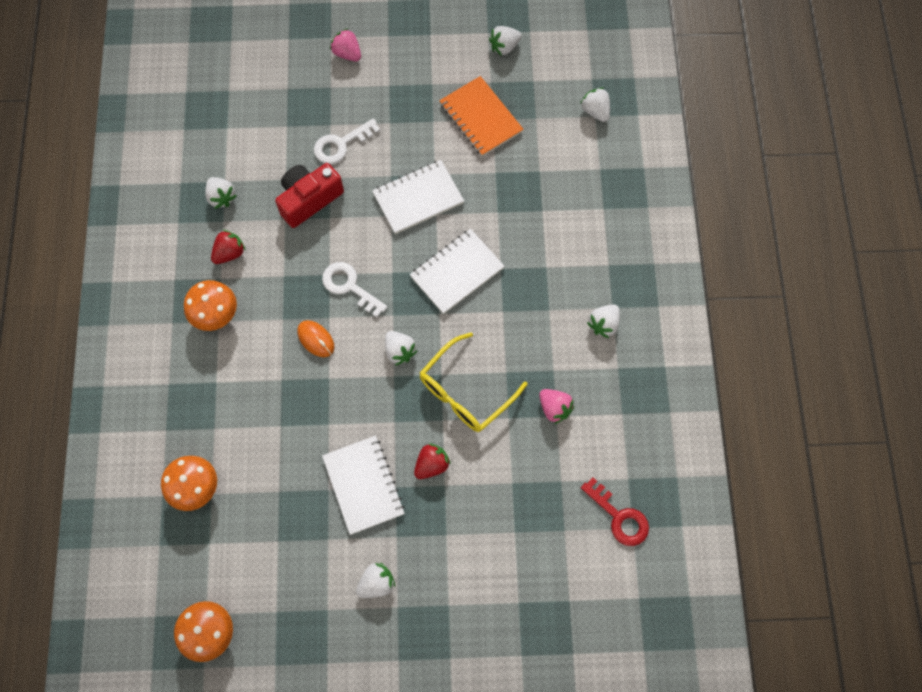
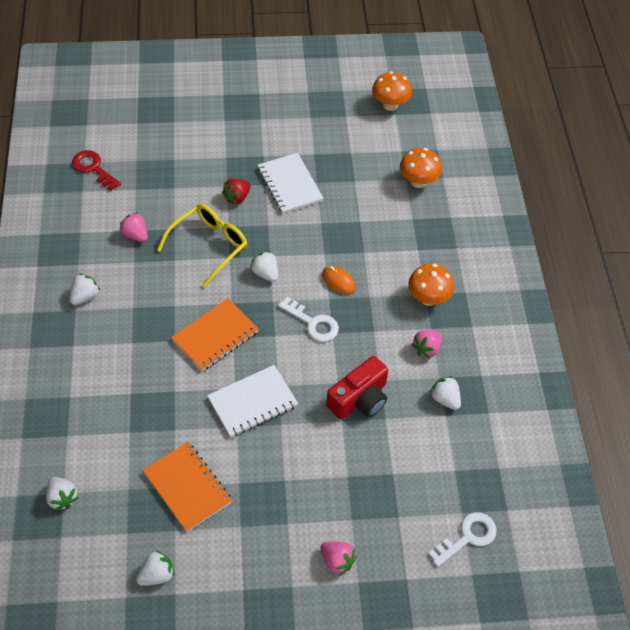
camera: 175 degrees right, 15 degrees down
red strawberry [211,230,246,264] -> pink strawberry [412,330,442,359]
white key [314,118,380,164] -> white key moved to [429,512,497,567]
white strawberry [356,563,395,598] -> none
white notebook [410,229,505,314] -> orange notebook [171,299,259,371]

